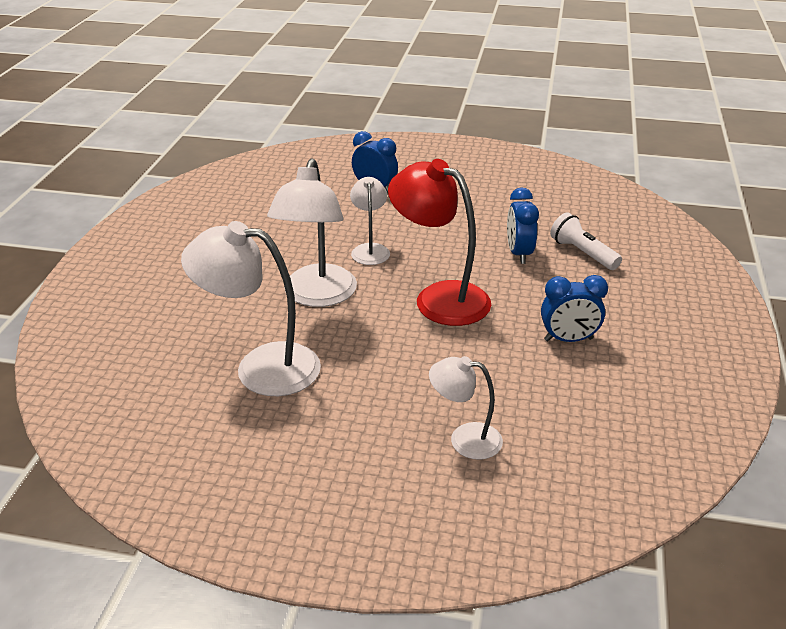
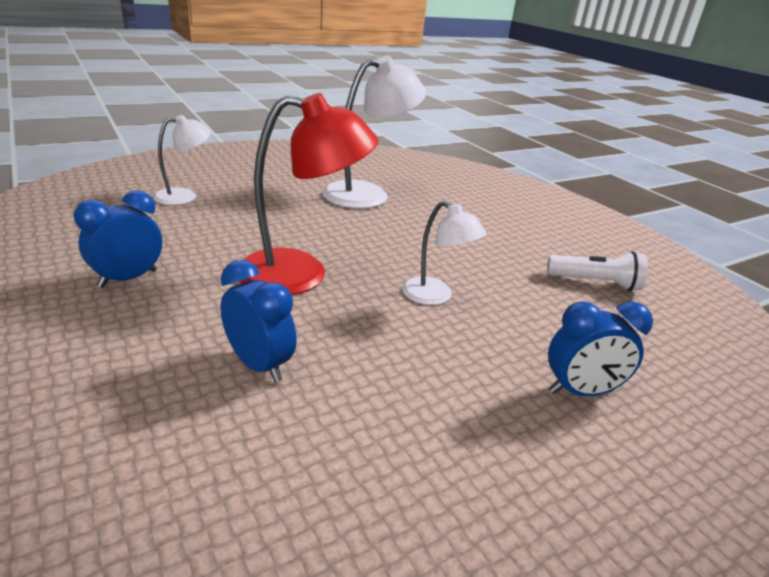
camera: 135 degrees right, 5 degrees down
white lamp [267,158,357,307] -> none
white flashlight [550,212,622,270] -> white flashlight moved to [547,251,648,291]

